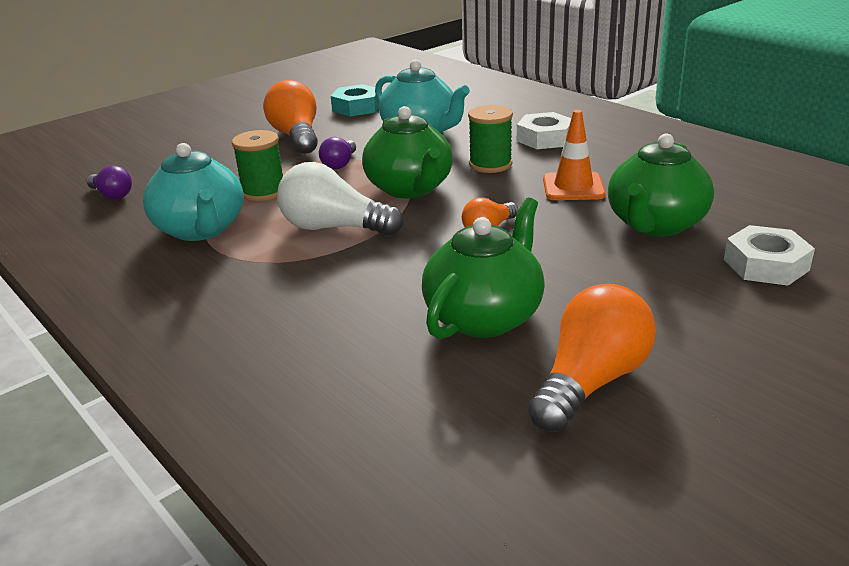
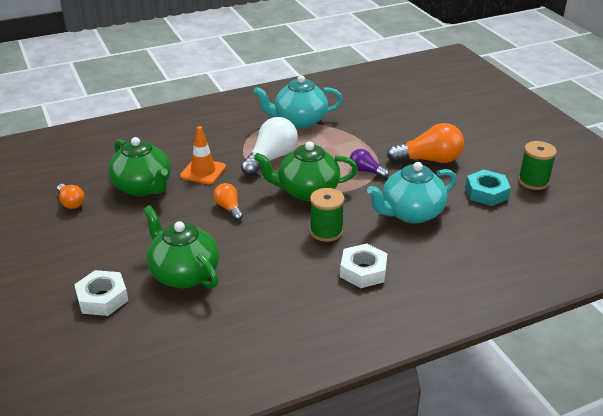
camera: 105 degrees right, 5 degrees up
purple light bulb [87,165,132,199] -> none
green spool [232,130,283,201] -> green spool moved to [518,141,557,190]
orange light bulb [528,284,656,432] -> orange light bulb [57,184,84,209], size x0.55
orange traffic cone [543,110,606,200] -> orange traffic cone moved to [180,126,226,185]

